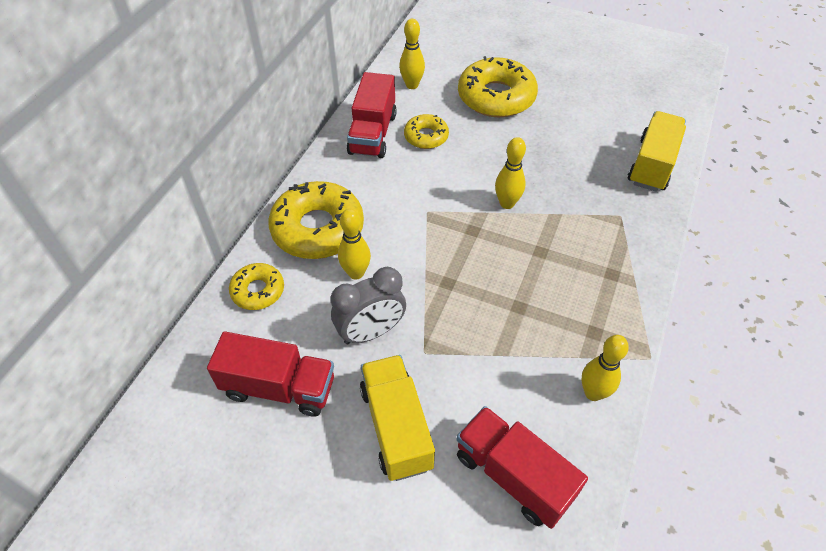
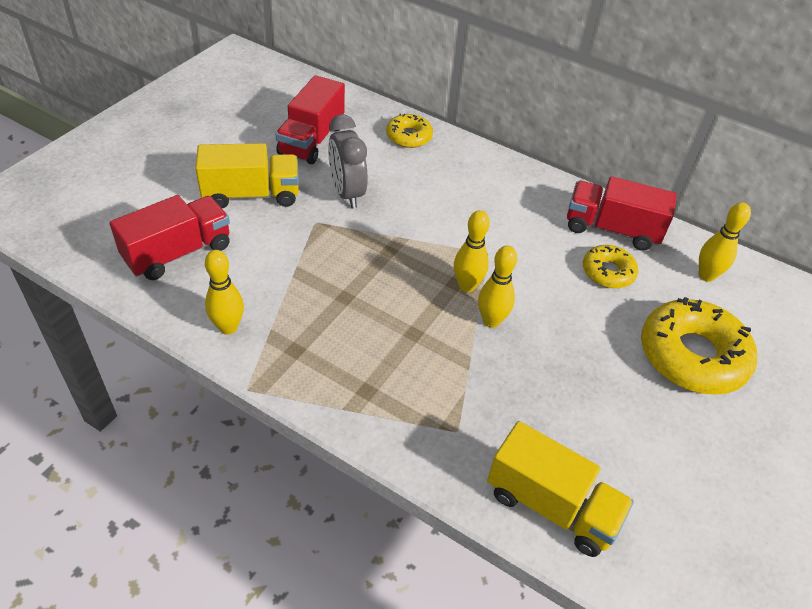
camera: 95 degrees right, 5 degrees down
yellow donut [268,181,364,259] -> none
yellow bowling pin [338,209,371,279] -> yellow bowling pin moved to [454,210,490,292]

